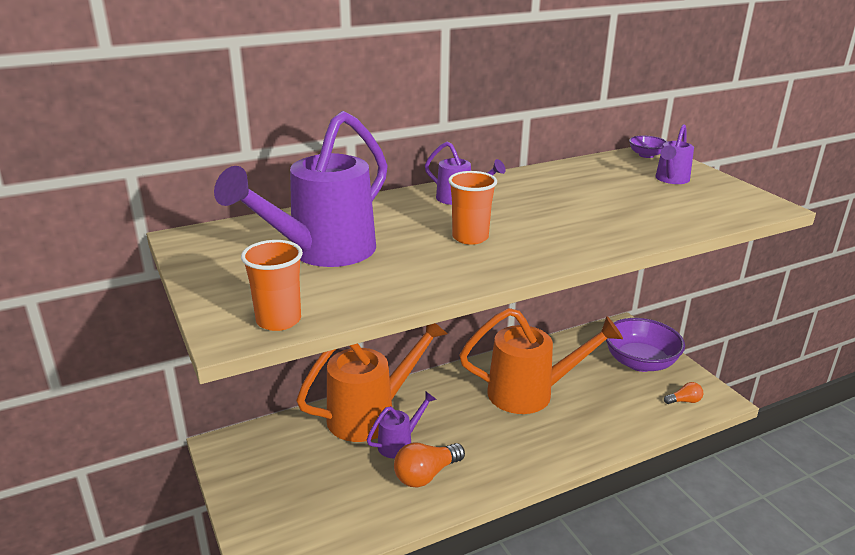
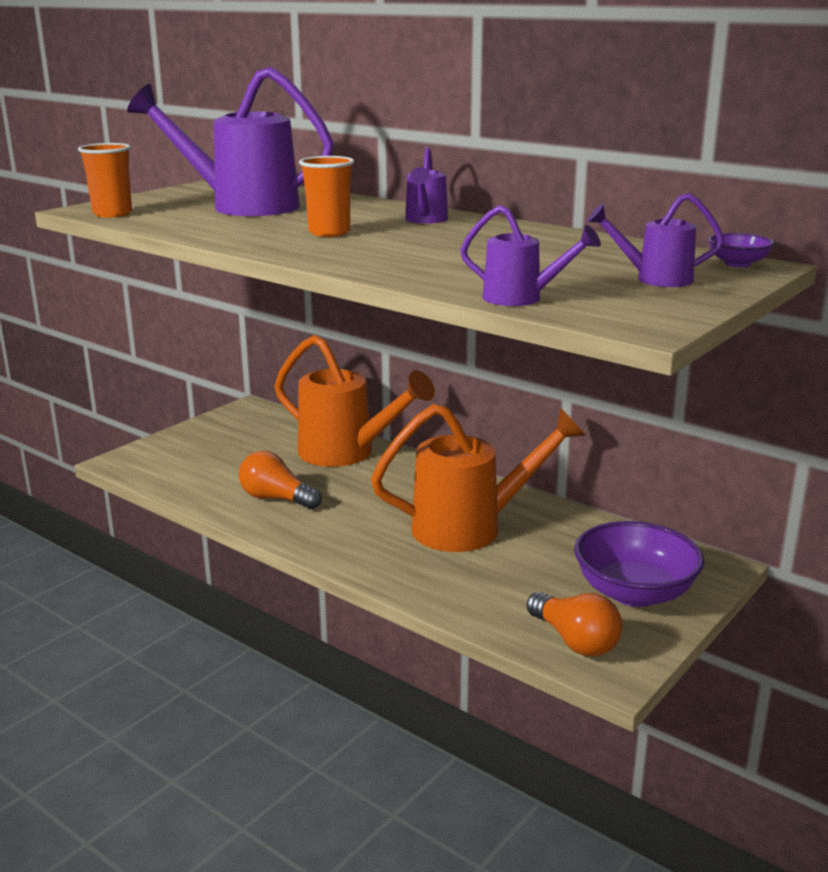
camera: 65 degrees right, 5 degrees down
purple watering can [367,391,437,459] -> purple watering can moved to [460,205,601,306]
orange watering can [460,308,623,414] -> orange watering can turned 75 degrees counterclockwise [371,404,586,552]
orange light bulb [664,382,703,404] -> orange light bulb [527,592,622,657], size x1.81

